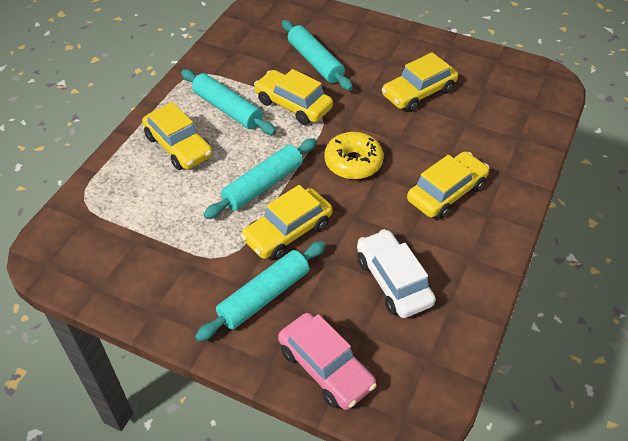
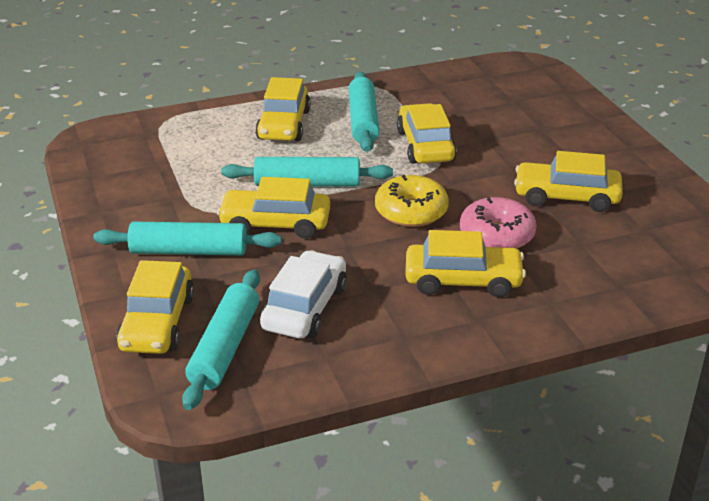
camera: 45 degrees right, 15 degrees down
pink car [278,313,377,410] -> yellow car [116,260,194,354]
turquoise rolling pin [282,20,353,91] -> turquoise rolling pin moved to [182,269,260,410]
none -> pink donut [460,197,537,249]

